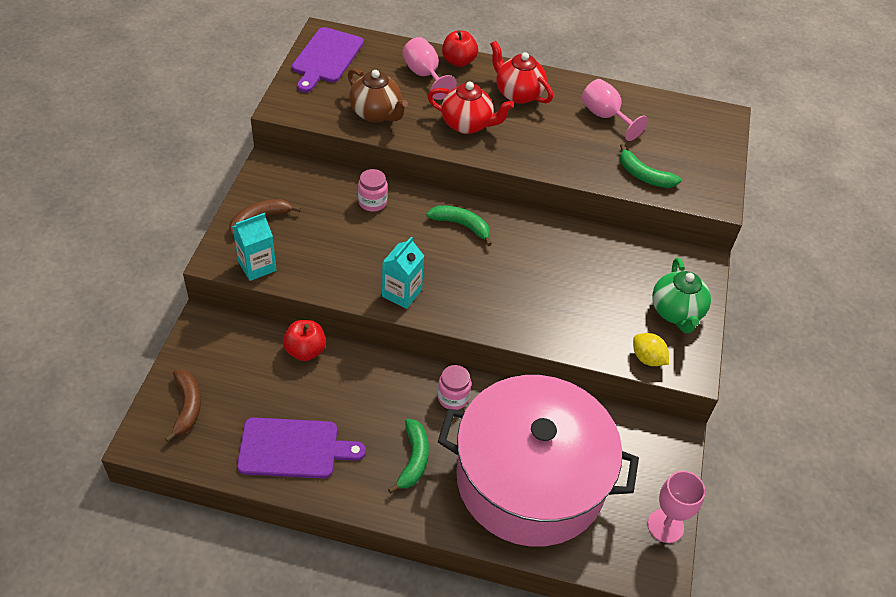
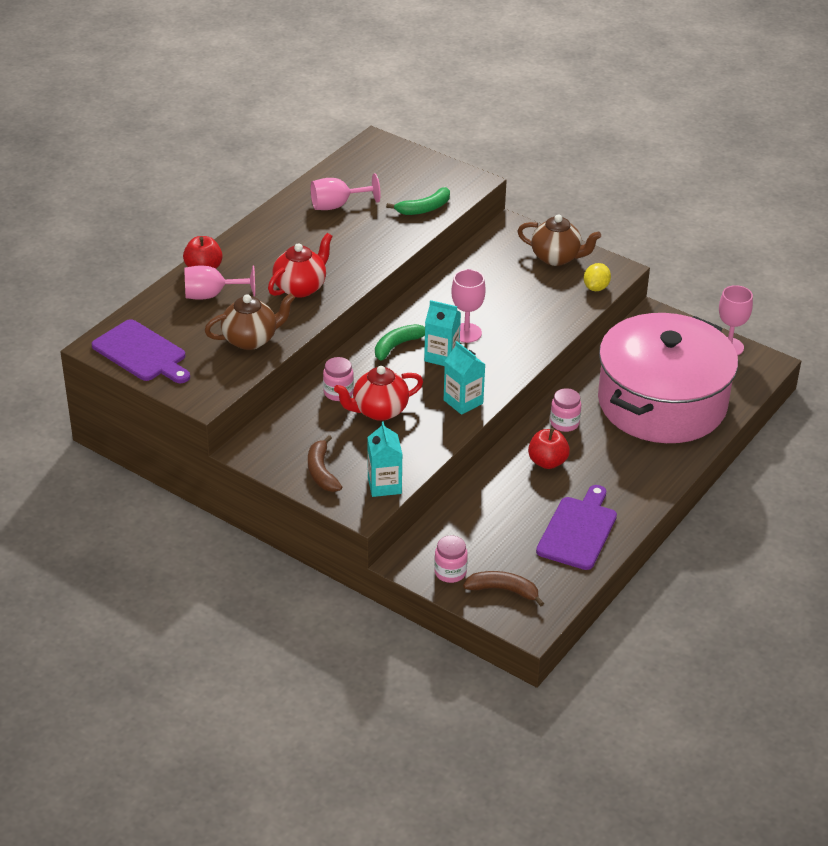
camera: 65 degrees left, 10 degrees down
red apple [283,320,326,361] -> red apple moved to [528,428,570,469]
green banana [388,419,429,494] -> none
red teapot [490,41,553,104] -> red teapot moved to [334,366,423,421]
yellow lemon [633,333,669,366] -> yellow lemon turned 45 degrees counterclockwise [584,263,611,291]
green teapot [652,258,711,333] -> brown teapot [518,214,601,266]
none -> turquoise carton [424,300,461,366]
none -> pink jar [434,536,468,583]
none -> pink goblet [451,269,486,343]

